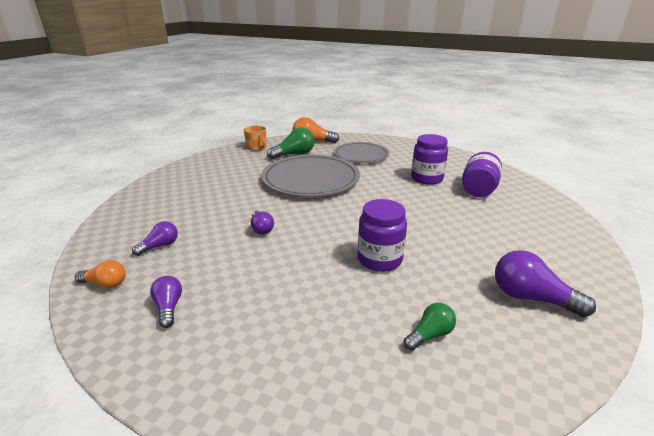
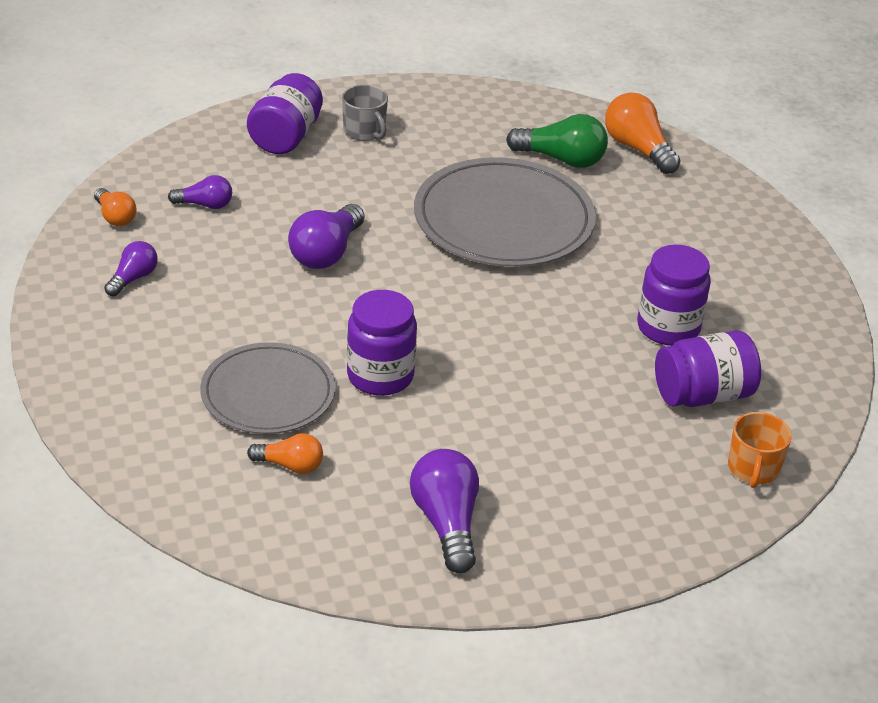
camera: 45 degrees right, 10 degrees up
orange mug [244,126,267,151] -> orange mug moved to [728,412,792,488]
purple light bulb [251,211,274,235] -> purple light bulb [288,204,365,269], size x1.67
grey plate [334,142,389,163] -> grey plate moved to [200,342,336,434]
green light bulb [404,303,456,351] -> orange light bulb [247,433,323,474]
none -> purple jar [247,73,323,154]
none -> grey mug [342,85,388,141]

